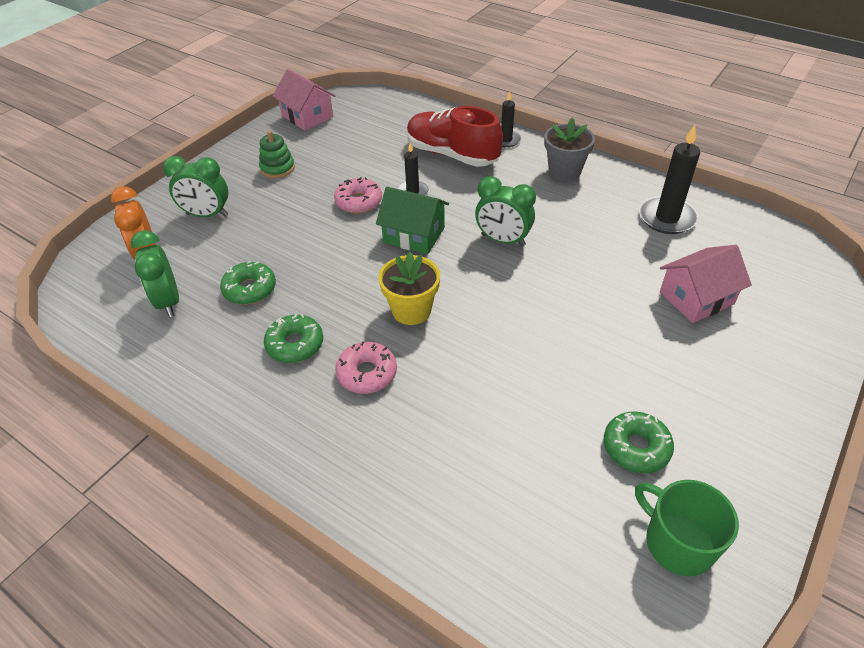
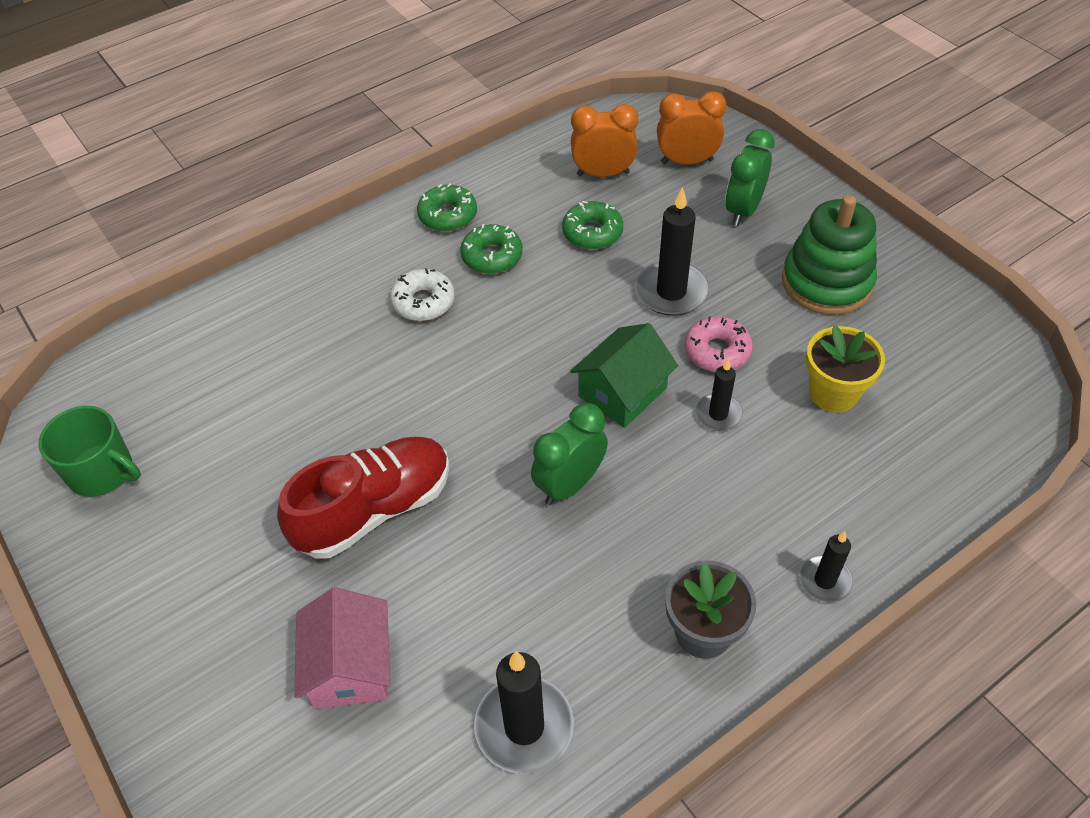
camera: 110 degrees right, 5 degrees up
green clock [131,230,179,317] -> orange clock [571,104,638,177]
green stacking toy [259,130,295,178] -> green stacking toy [782,195,877,315], size x1.83
pink house [272,69,335,131] -> none
pink donut [335,341,397,394] -> white donut [390,268,455,321]
yellow flower pot [378,252,440,325] -> yellow flower pot moved to [806,325,885,412]
red shoe [407,106,503,167] -> red shoe moved to [277,437,450,559]
green donut [604,411,674,473] -> green donut moved to [417,184,477,232]
green mug [635,480,739,576] -> green mug turned 45 degrees clockwise [38,406,141,497]
none -> black candle [635,187,709,316]

